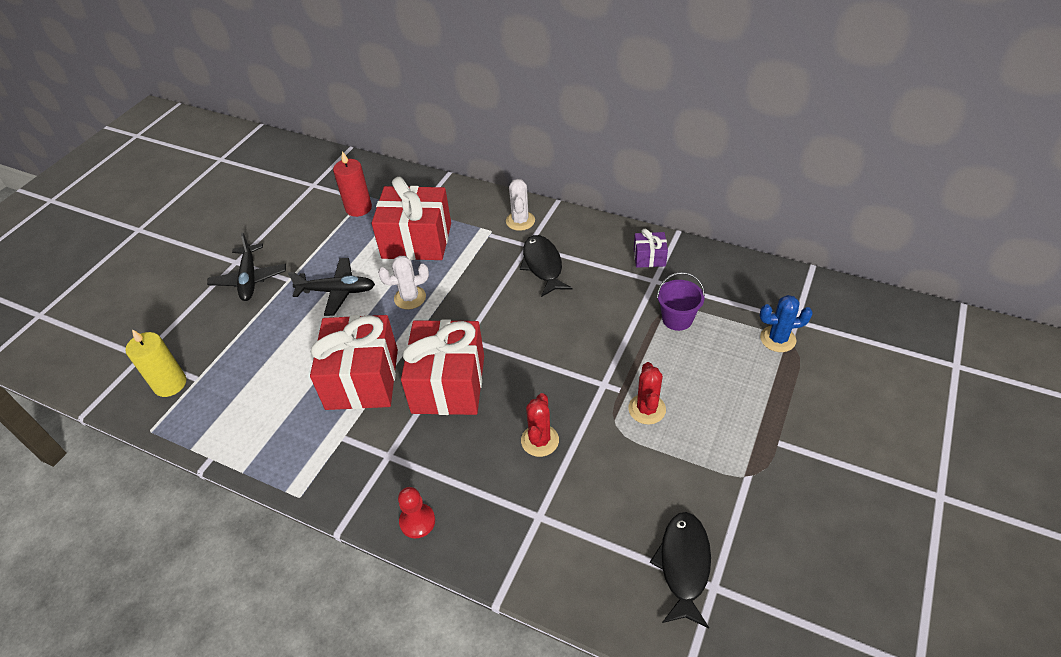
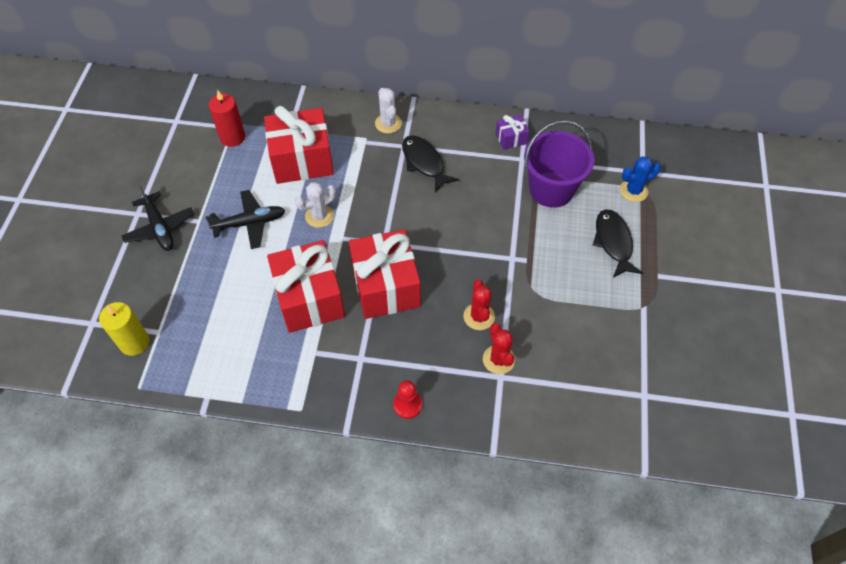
camera: 20 degrees left, 10 degrees up
red cactus [628,362,666,424] -> red cactus moved to [483,323,515,374]
black fish [650,512,711,628] -> black fish moved to [593,209,642,278]
purple bucket [657,272,705,331] -> purple bucket [524,120,594,208], size x1.76

